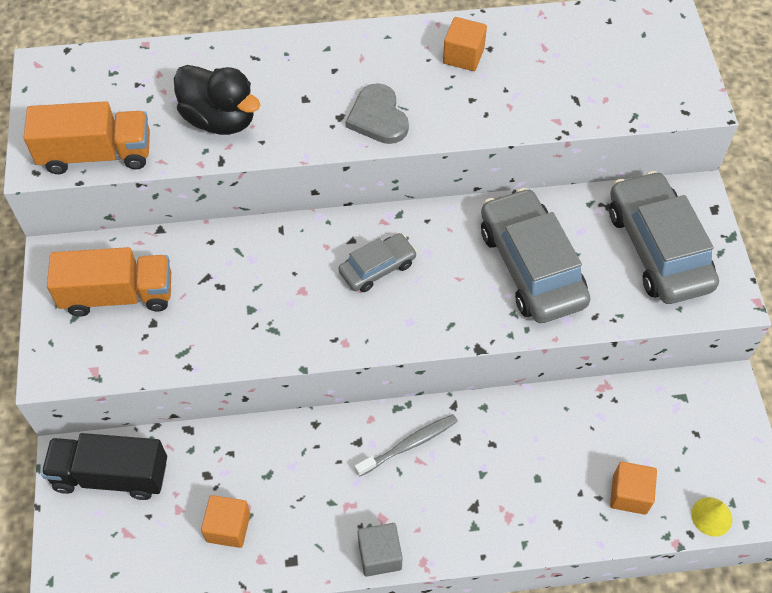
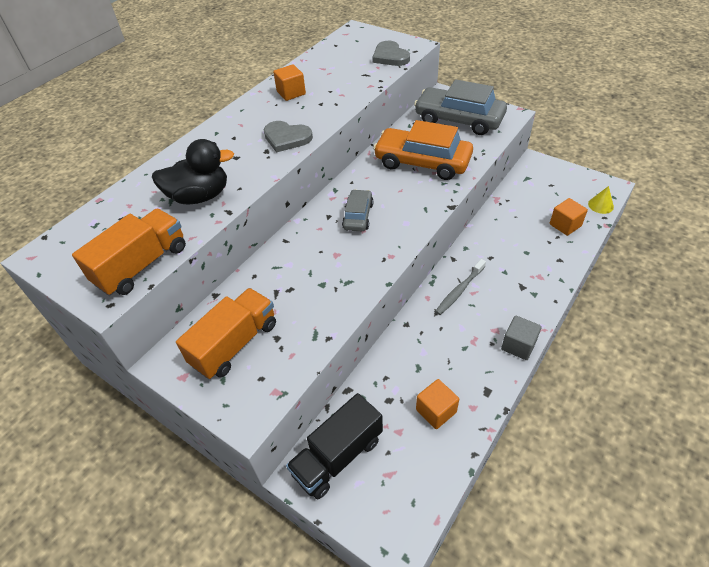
camera: 45 degrees left, 10 degrees down
grey toothbrush [355,414,458,477] -> grey toothbrush turned 150 degrees counterclockwise [435,259,486,315]
grey car [481,188,590,323] -> orange car [373,120,473,180]
none -> grey heart [372,41,410,66]

